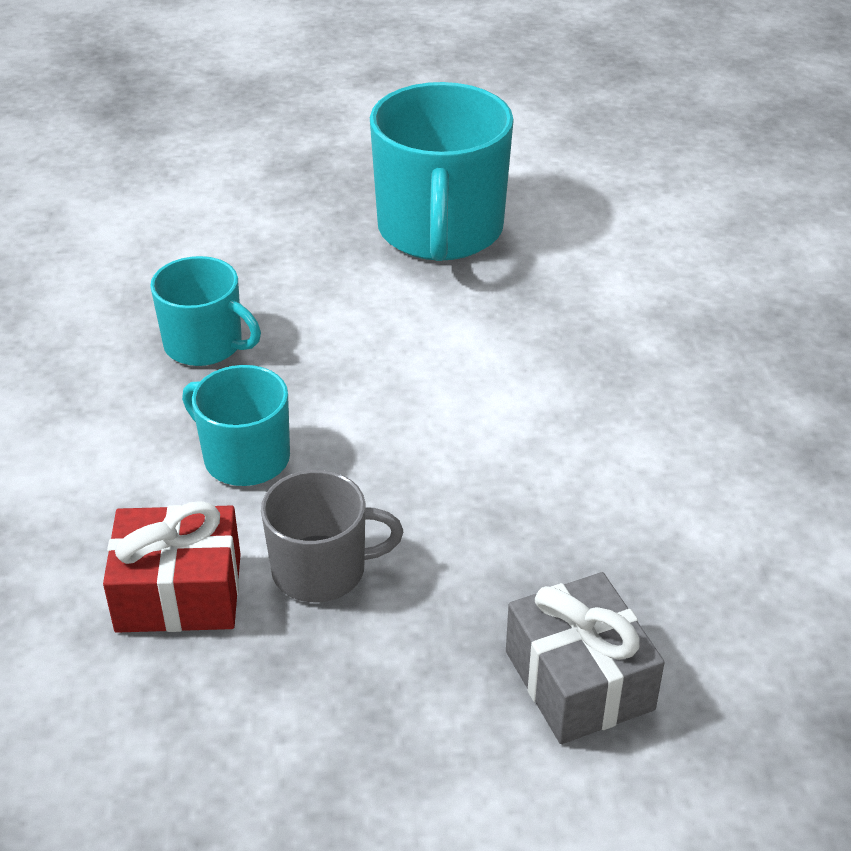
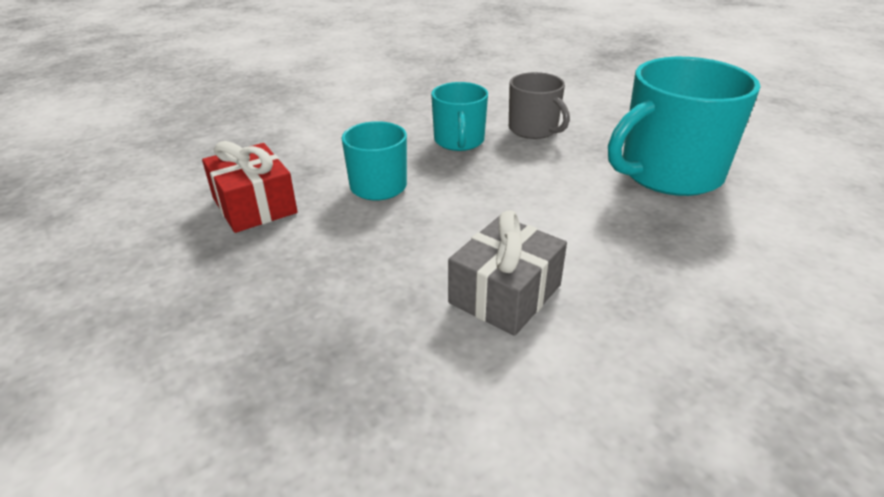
camera: 60 degrees right, 5 degrees down
grey mug [261,470,403,602] -> grey mug moved to [509,72,570,139]
grey gift [506,572,665,744] -> grey gift moved to [448,210,567,336]

